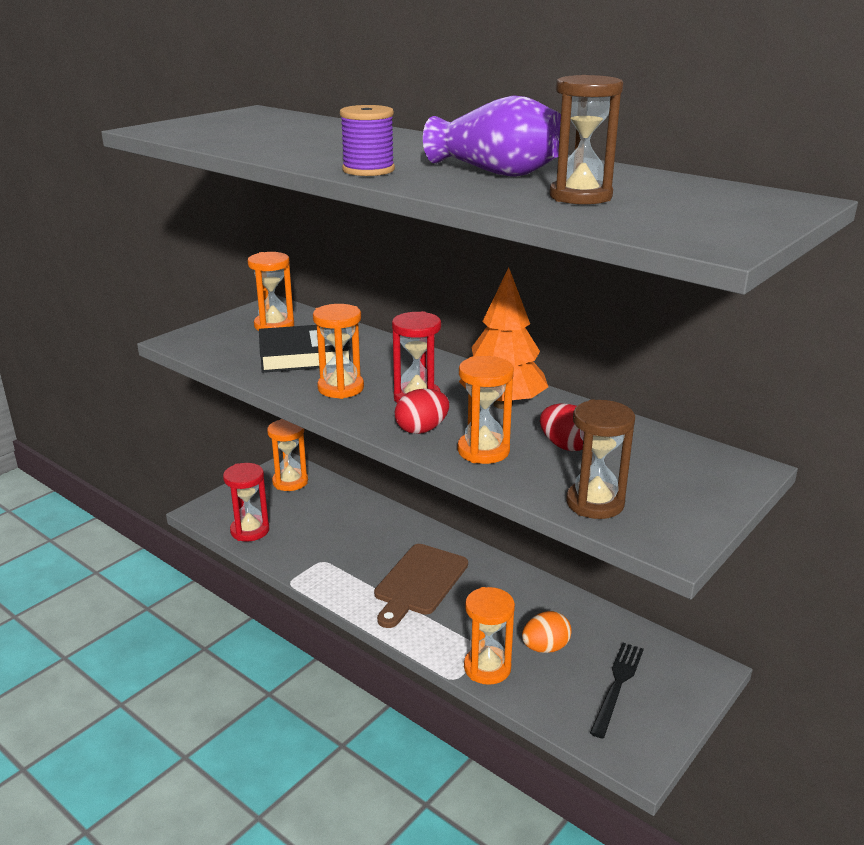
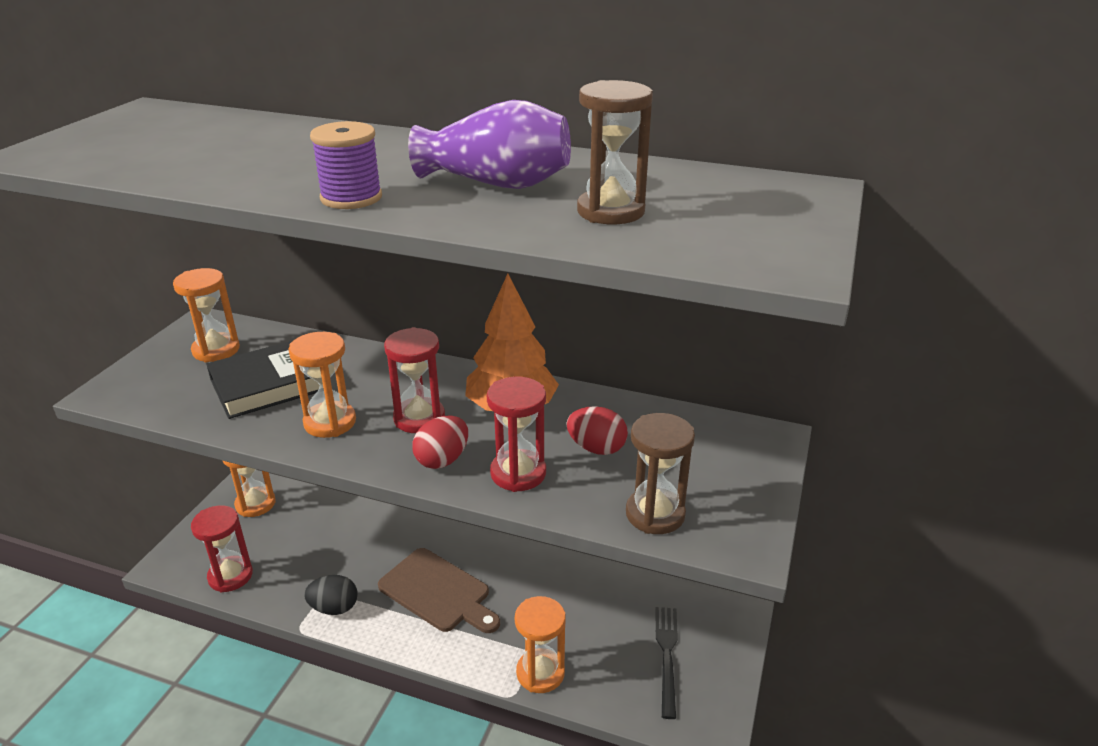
camera: 20 degrees left, 5 degrees up
brown cutting board [374,544,468,628] -> brown cutting board turned 60 degrees counterclockwise [378,548,500,633]
orange hourglass [457,356,514,464] -> red hourglass [487,377,546,492]
orange egg [522,611,572,653] -> none
none -> black egg [304,575,357,615]

